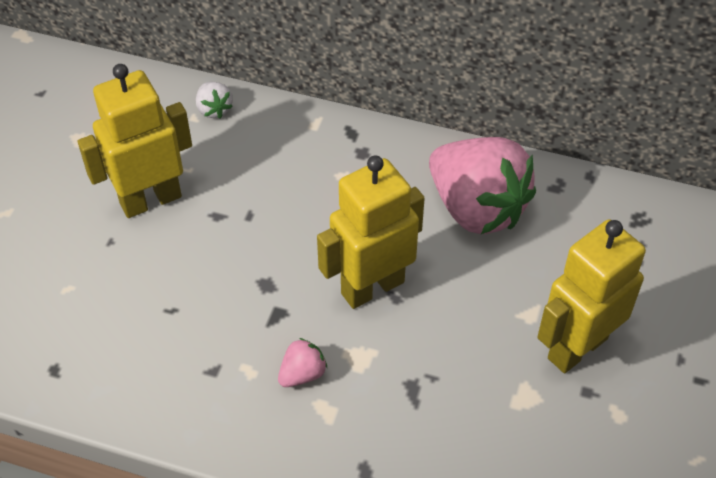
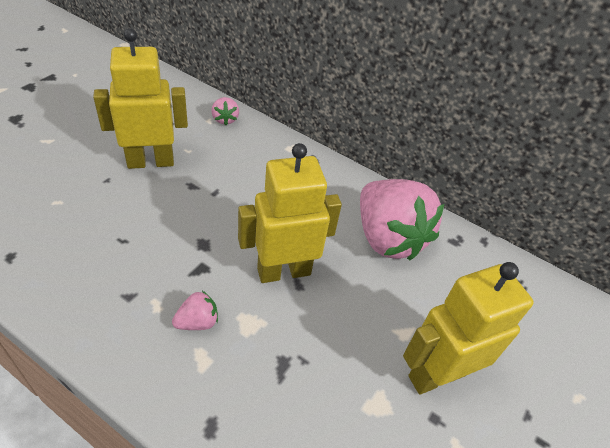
camera: 10 degrees right, 5 degrees down
white strawberry [196,82,233,118] -> pink strawberry [211,97,239,125]

